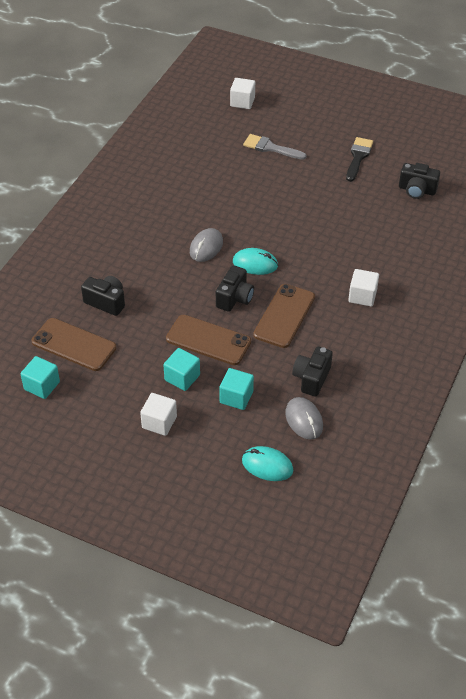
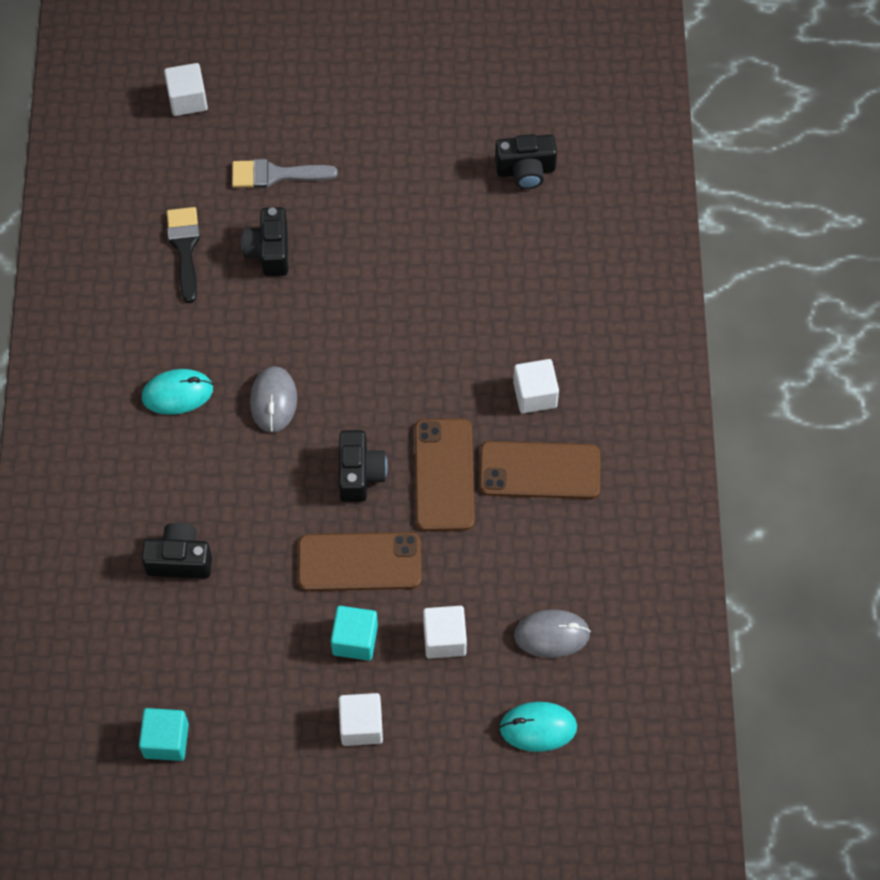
camera: 25 degrees left, 15 degrees up
brown phone [32,318,116,371] -> brown phone moved to [479,441,600,499]
turquoise cube [219,368,254,410] -> white cube [423,606,467,658]
turquoise mouse [233,248,278,275] -> turquoise mouse moved to [142,369,213,415]
grey mouse [285,397,323,440] -> grey mouse turned 45 degrees counterclockwise [514,610,591,658]
black camera [292,347,333,397] -> black camera moved to [242,207,288,276]
black brush [346,137,373,182] -> black brush moved to [167,207,200,303]

